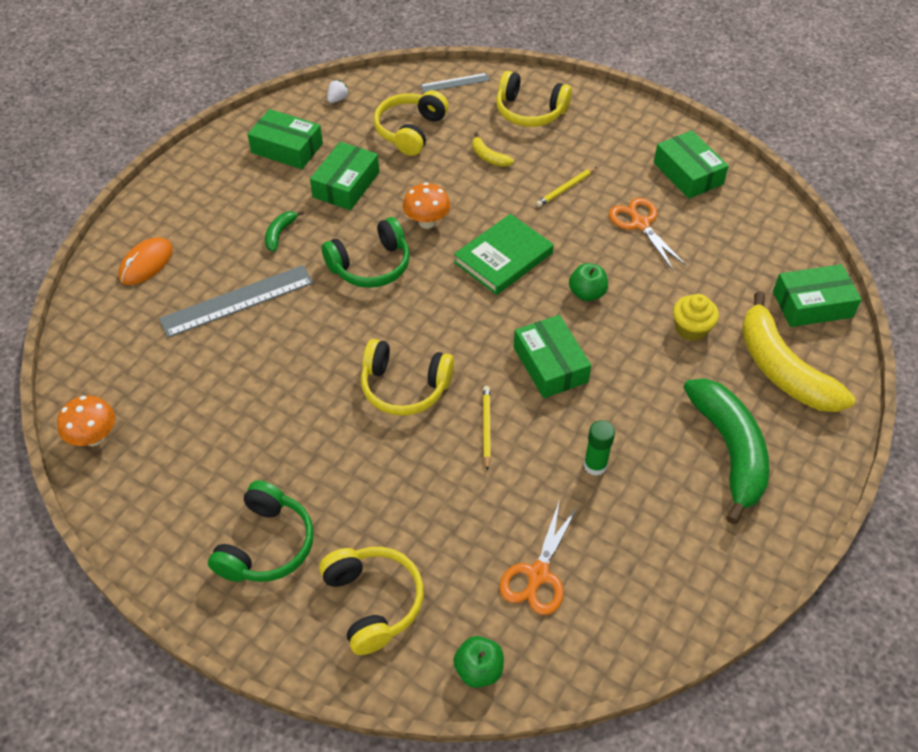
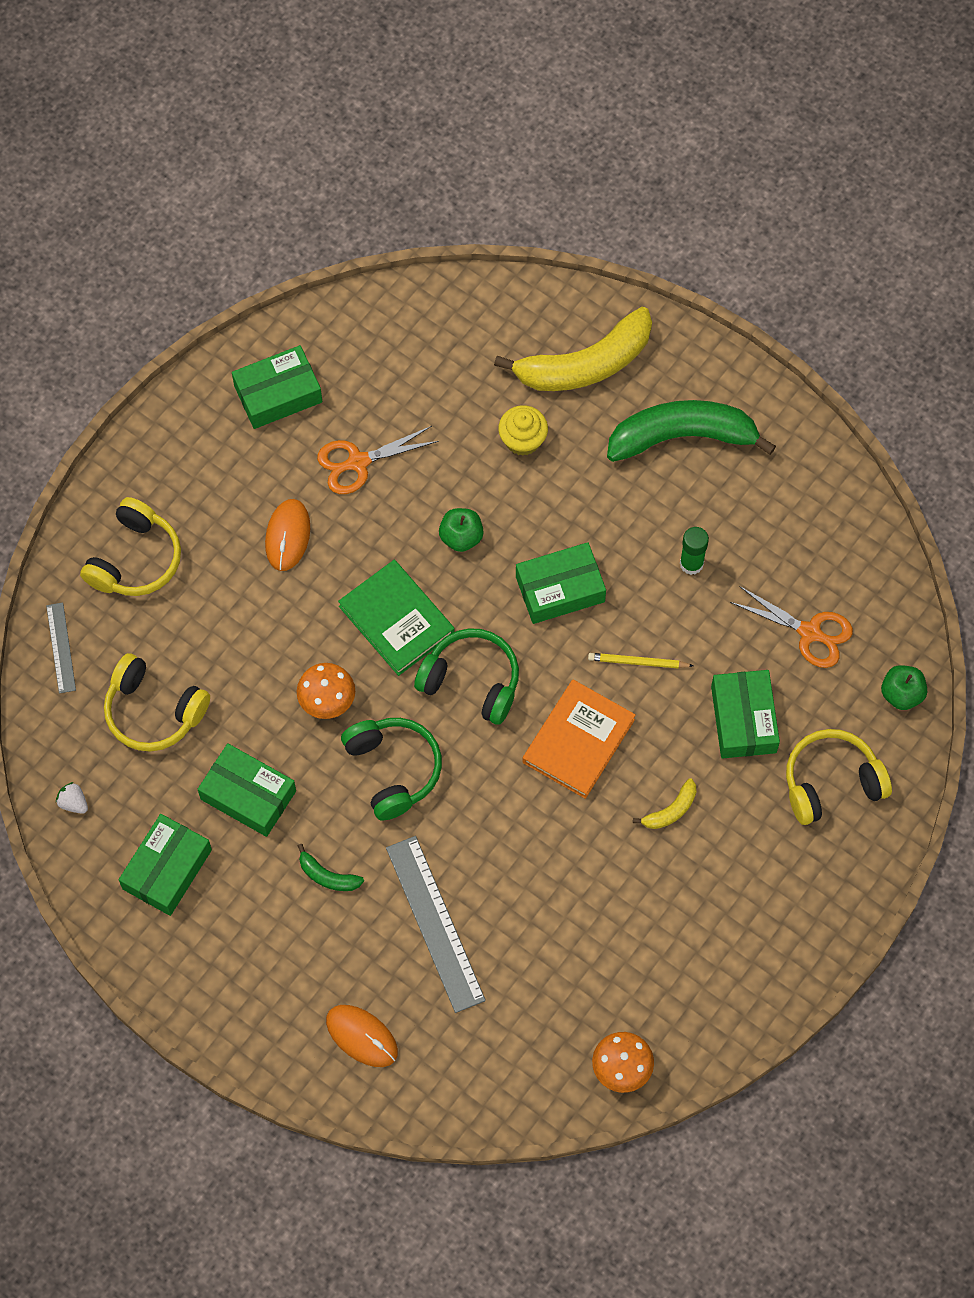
camera: 85 degrees left, 15 degrees up
green headphones [208,481,314,582] -> green headphones moved to [414,628,519,725]
yellow headphones [361,339,454,416] -> orange book [522,679,636,799]
yellow banana [472,133,514,167] -> yellow banana moved to [633,779,696,829]
yellow pencil [536,167,596,207] -> orange mouse [265,499,310,571]
green box [773,264,862,327] -> green box moved to [711,670,780,759]

